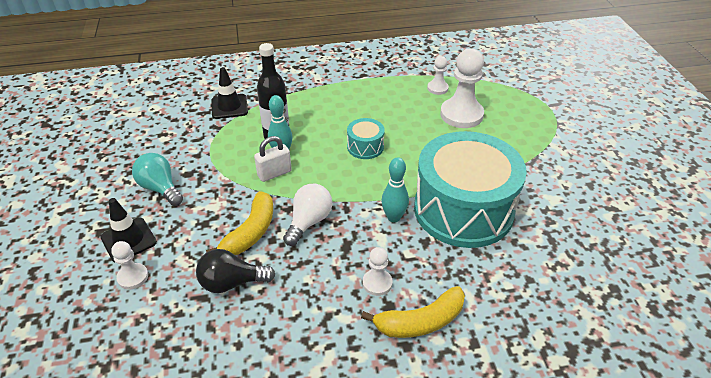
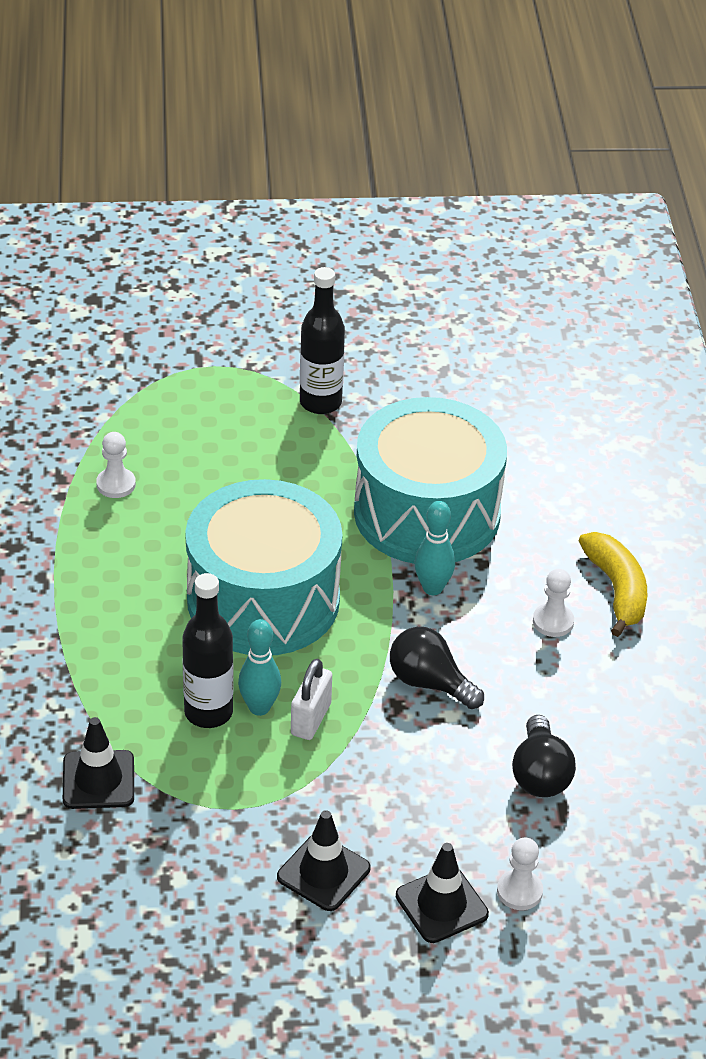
camera: 85 degrees left, 0 degrees up
turquoise light bulb [132,153,183,206] -> black traffic cone [277,810,371,911]
yellow banana [206,191,273,255] -> none
white padlock [254,136,292,182] -> white padlock turned 45 degrees clockwise [291,659,332,740]
white light bulb [283,184,332,246] -> black light bulb [390,627,484,709]
turquoise drum [347,118,385,159] -> turquoise drum [185,479,342,655], size x2.41
white pawn [440,49,484,128] -> none
none -> black bottle [300,267,345,414]

